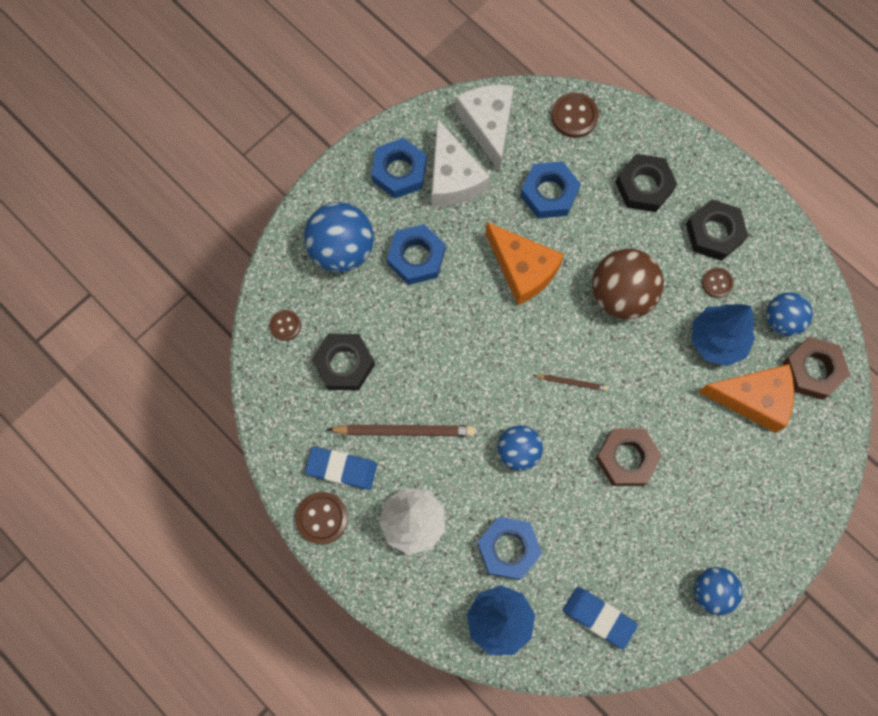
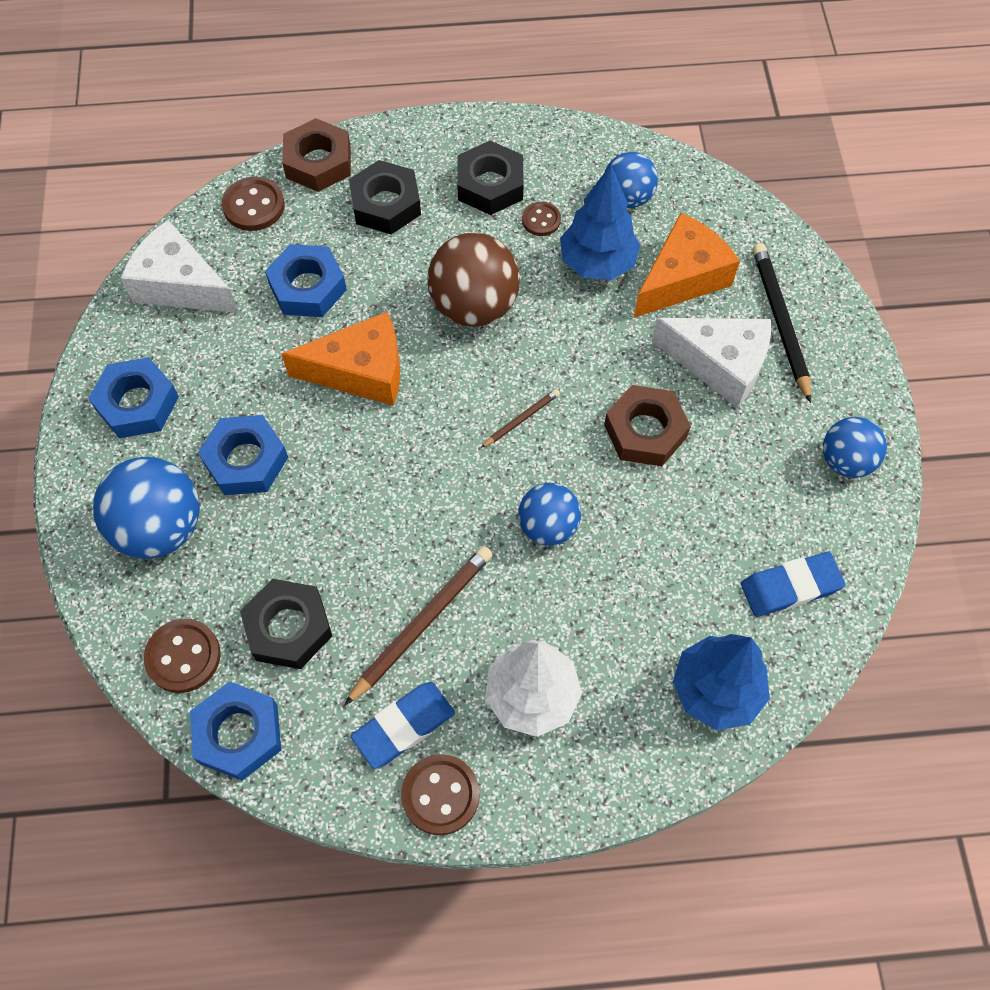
camera: 50 degrees left, 10 degrees down
brown button [270,310,301,341] -> brown button [144,619,221,693], size x1.59
white cheese [432,118,490,206] -> white cheese moved to [652,318,771,408]
blue nut [477,517,542,580] -> blue nut moved to [190,681,281,781]
brown nut [783,337,850,400] -> brown nut moved to [282,118,351,192]
none -> black pencil [753,243,811,403]

